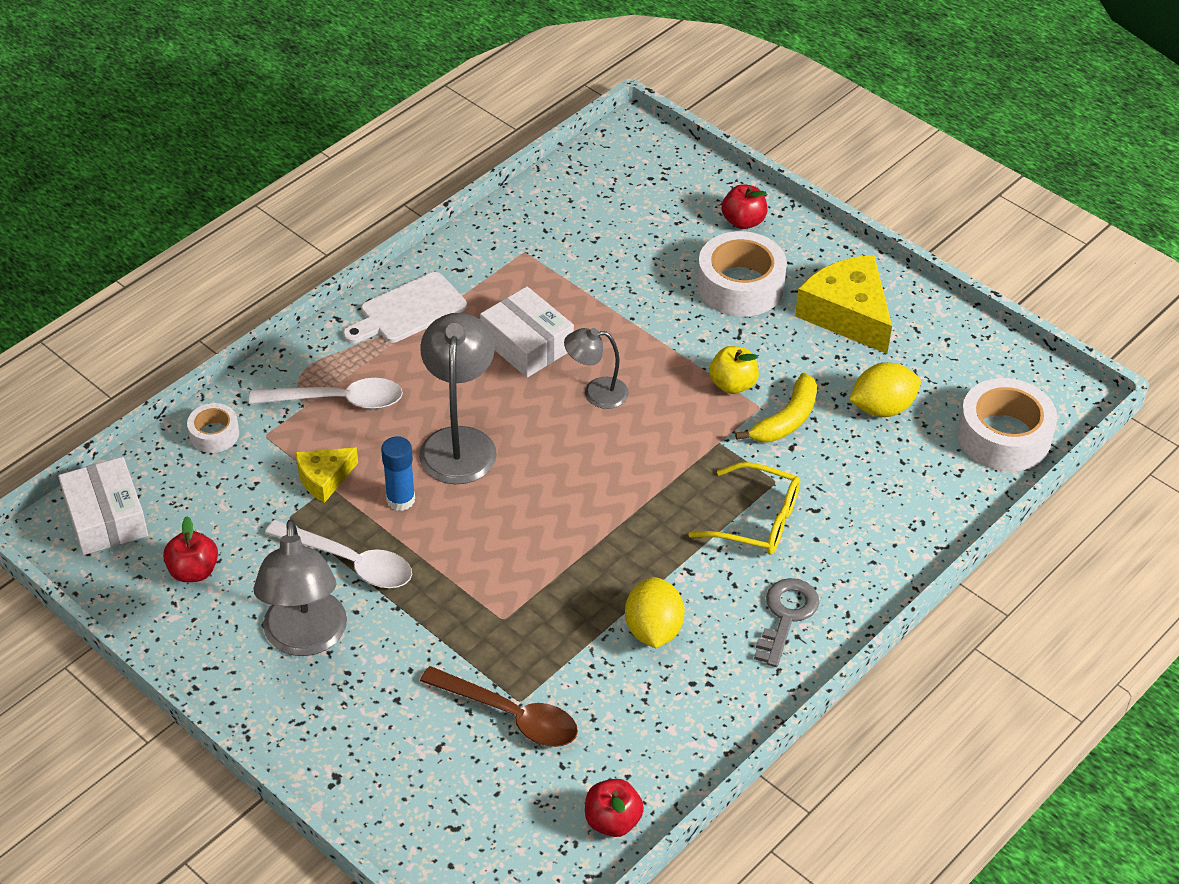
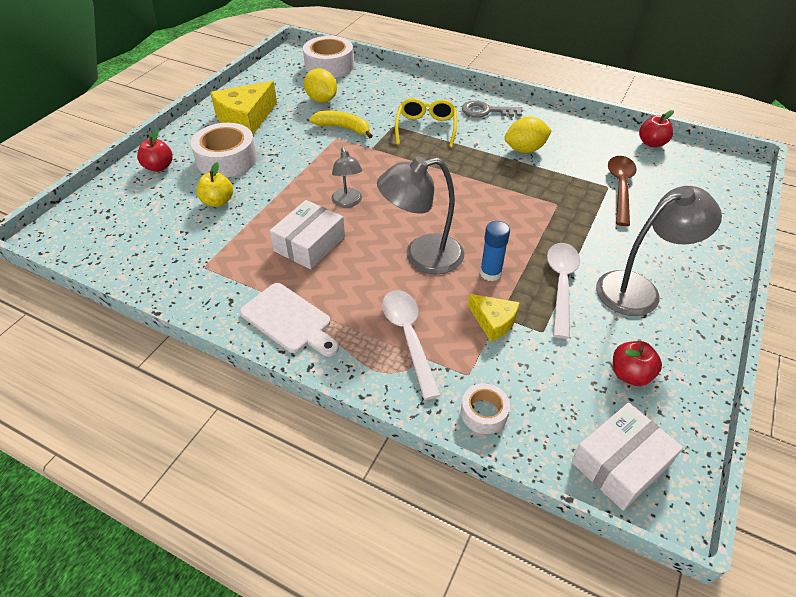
camera: 105 degrees left, 0 degrees up
yellow apple [709,346,759,394] -> yellow apple moved to [197,162,233,207]

